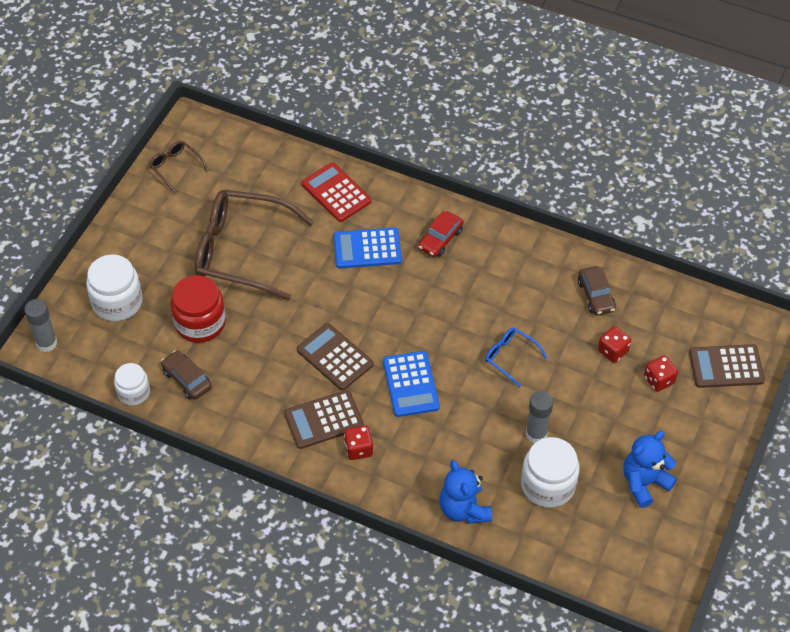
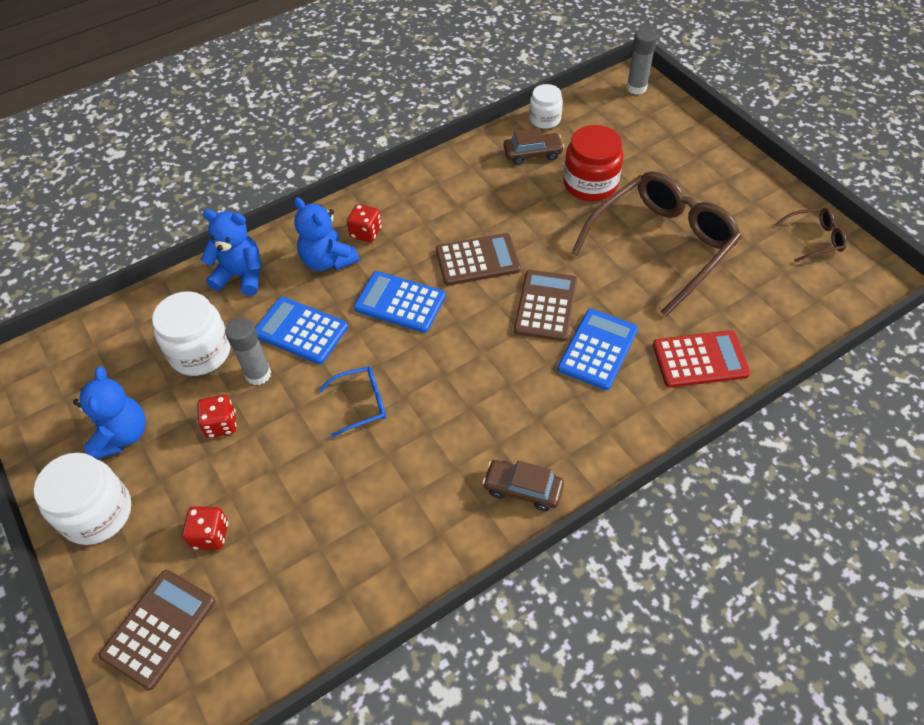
camera: 125 degrees right, 0 degrees up
white jar [86,254,143,321] -> white jar moved to [34,453,132,545]
brown calculator [284,390,364,449] -> brown calculator moved to [514,270,577,342]
red car [418,211,463,257] -> none
brown car [578,266,616,315] -> brown car moved to [482,460,564,511]
red dice [598,326,631,363] -> red dice moved to [197,395,237,438]
none -> blue calculator [255,297,348,364]
none -> blue teddy bear [294,197,359,271]

